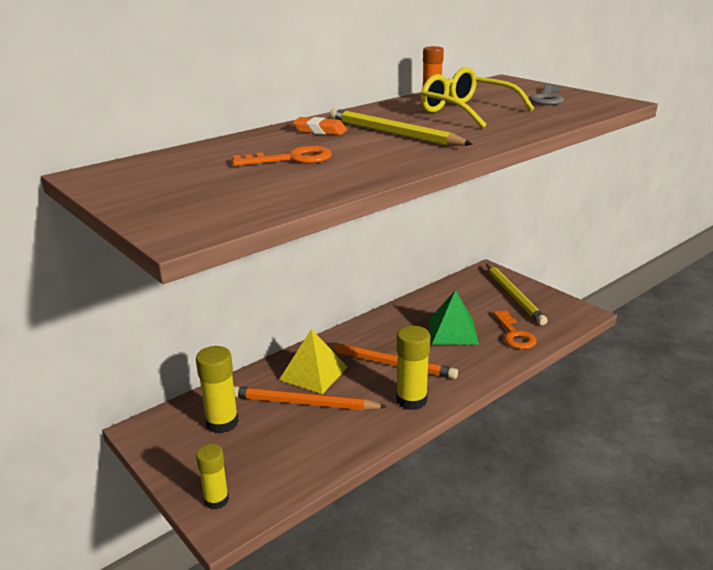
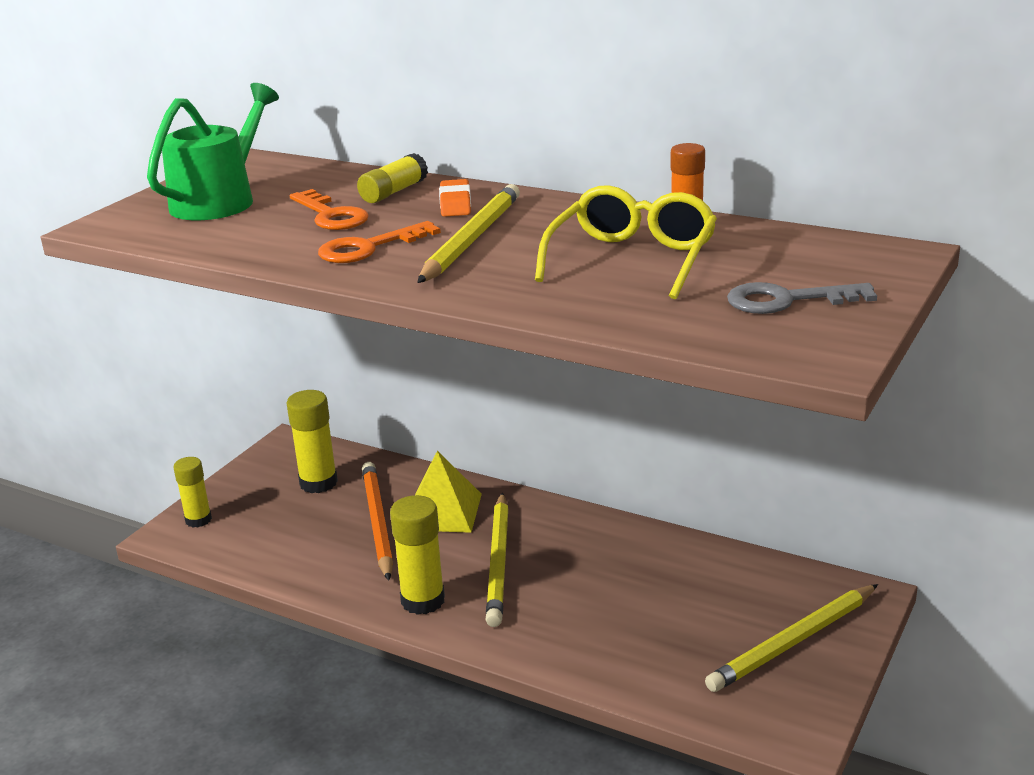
camera: 70 degrees right, 0 degrees up
orange pencil [325,343,458,379] -> yellow pencil [486,493,509,627]
green pyramid [428,290,479,345] -> none
orange key [493,310,537,349] -> orange key moved to [318,221,441,263]
none -> green watering can [147,83,279,220]
none -> yellow glue stick [357,153,428,203]

